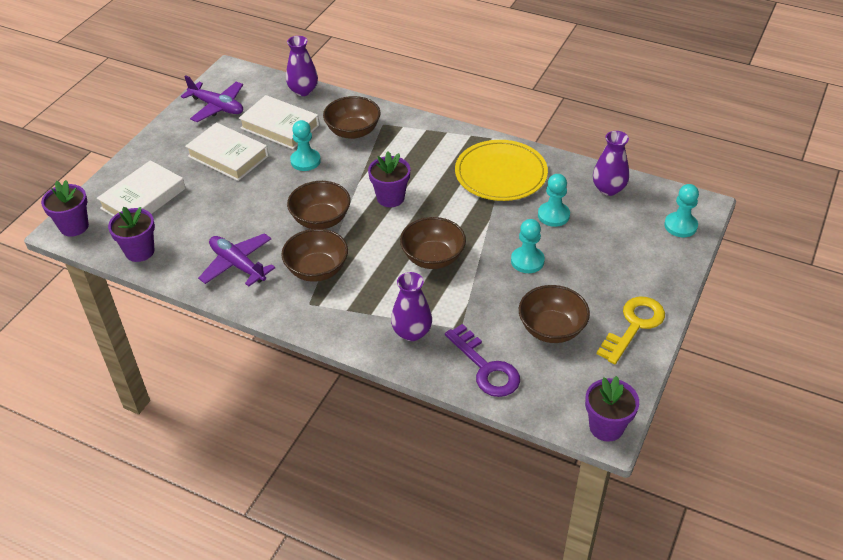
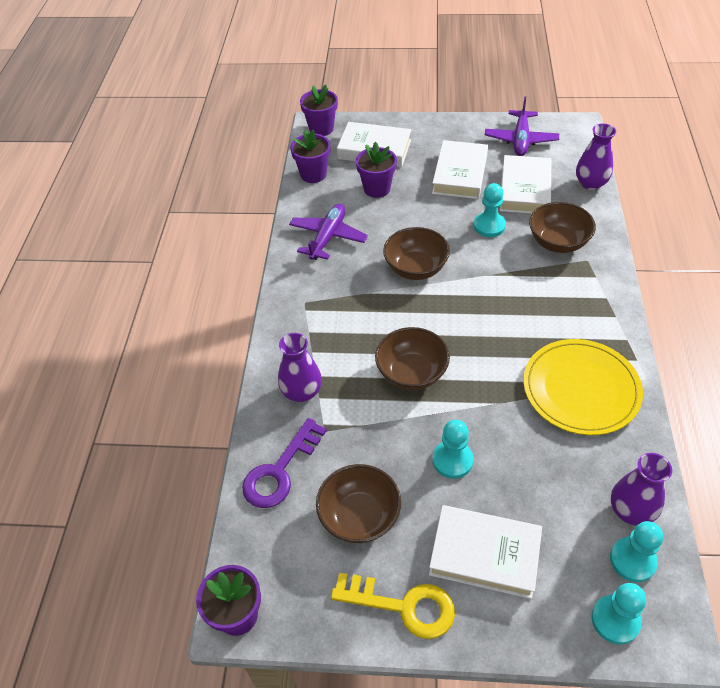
camera: 70 degrees right, 5 degrees up
brown bowl [281,229,348,282] -> none
purple flower pot [368,151,411,207] -> purple flower pot moved to [356,142,397,198]
turquoise pawn [538,174,570,227] -> turquoise pawn moved to [610,521,663,582]
none -> white book [429,505,542,599]

